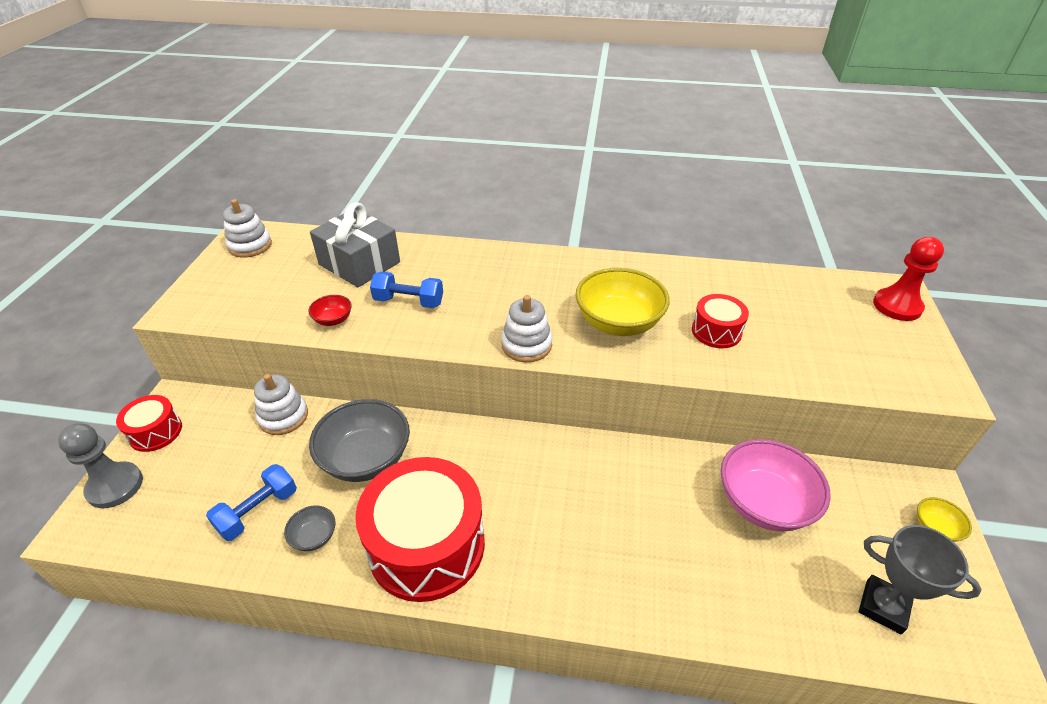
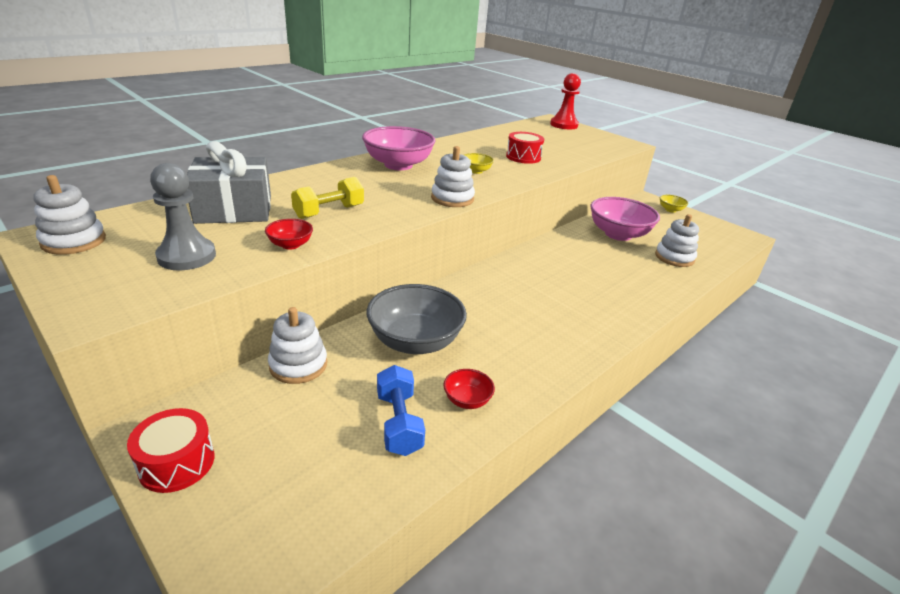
camera: 55 degrees left, 10 degrees down
grey pawn [58,423,143,508] -> grey pawn moved to [150,163,216,270]
grey bowl [284,506,336,551] -> red bowl [443,369,495,409]
red drum [355,457,485,602] -> none
blue dumbbell [370,272,443,308] -> yellow dumbbell [291,177,364,219]
yellow bowl [576,268,670,336] -> yellow bowl [464,153,494,174], size x0.46
grey trophy [859,525,982,634] -> none
none -> pink bowl [362,126,436,170]
none -> white stacking toy [655,214,699,267]

